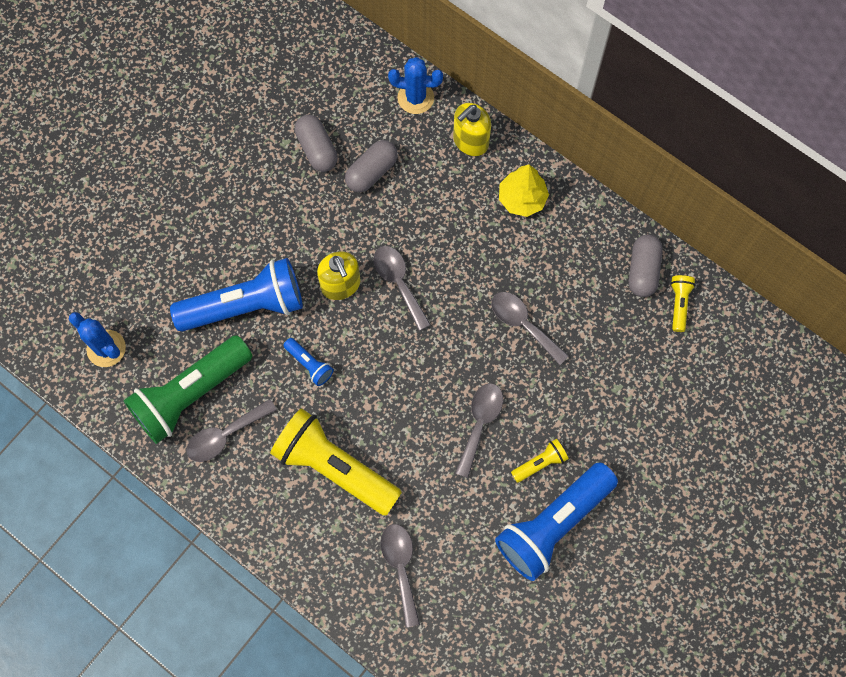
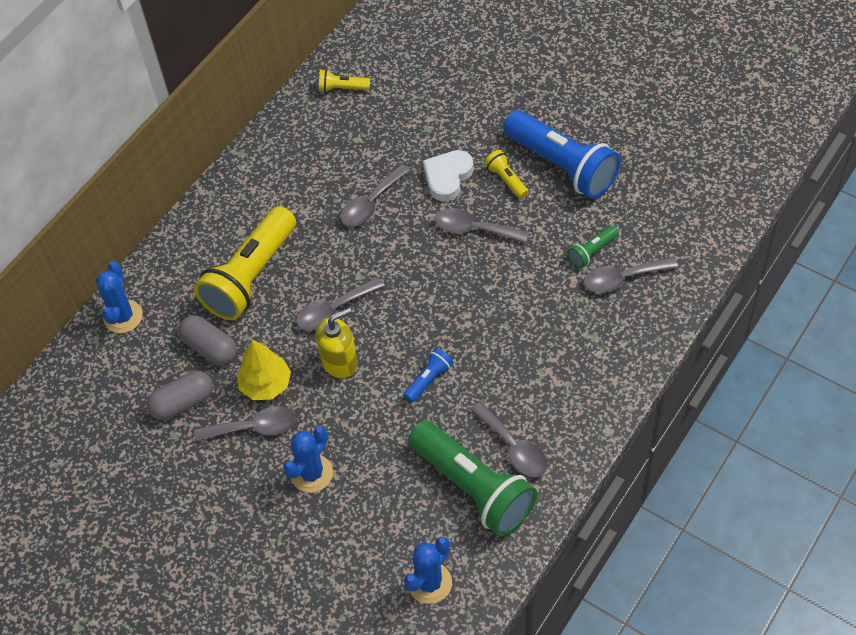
camera: 90 degrees left, 15 degrees down
blue flashlight [170,258,303,332] -> none
yellow flashlight [270,408,402,516] -> yellow flashlight moved to [194,206,296,320]
yellow soap dispenser [453,103,491,156] -> none
yellow tree [499,164,549,217] -> yellow tree moved to [237,340,291,400]
grey capsule [629,234,663,297] -> none
none -> grey spoon [194,406,296,442]
none -> blue cactus [283,427,333,493]
none -> white heart [423,150,474,202]
none -> green flashlight [568,226,618,268]

